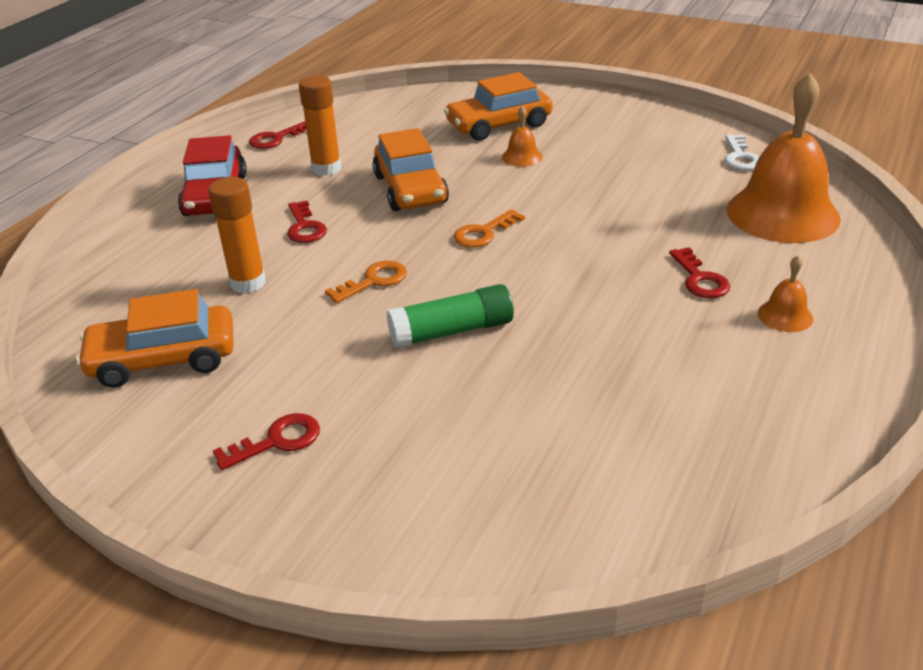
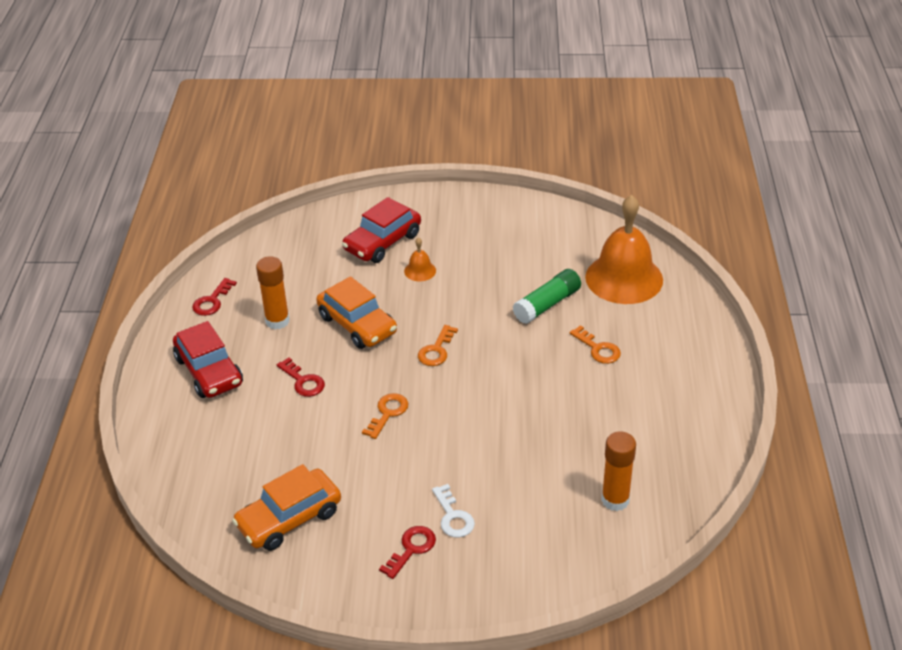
camera: 25 degrees left, 5 degrees up
orange glue stick [208,177,266,293] -> orange glue stick moved to [601,431,636,511]
green glue stick [387,284,514,348] -> green glue stick moved to [513,269,581,324]
orange car [444,72,553,141] -> red car [342,197,421,263]
red key [669,247,730,298] -> orange key [569,325,621,364]
white key [724,135,759,170] -> white key moved to [432,484,475,538]
orange bell [758,256,813,332] -> none

